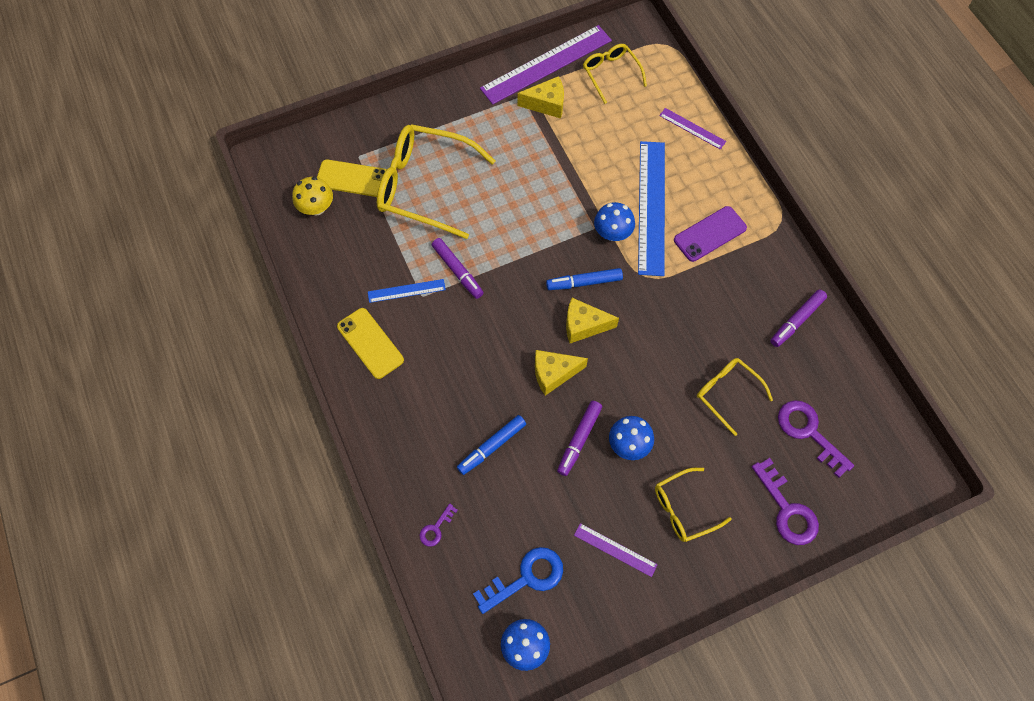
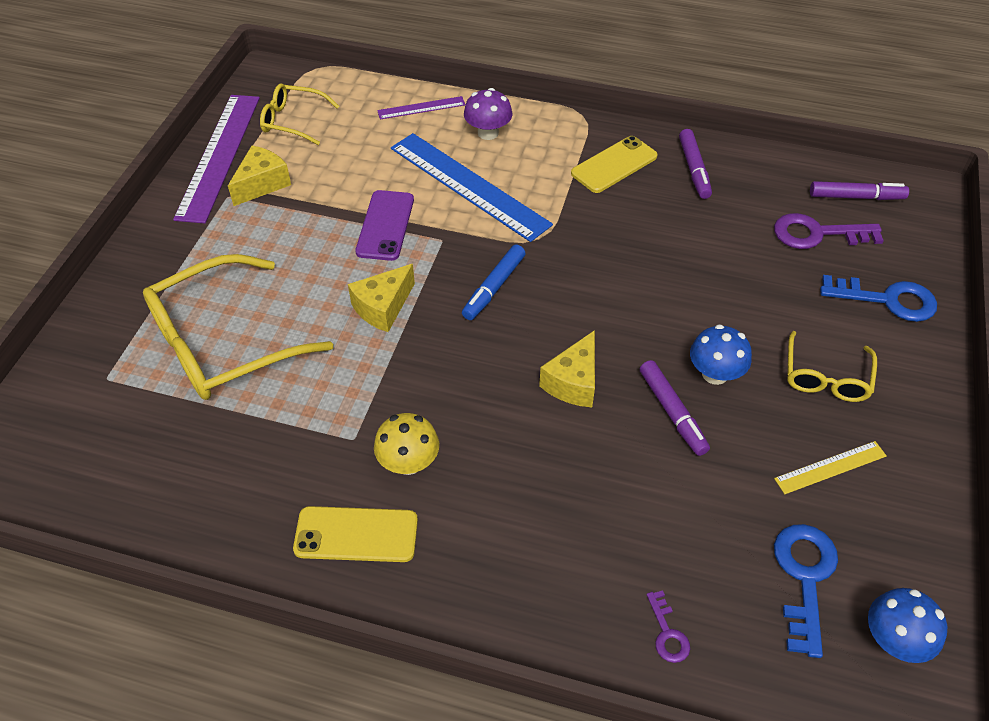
camera: 50 degrees left, 15 degrees down
yellow mushroom [292,177,333,215] -> yellow mushroom moved to [374,413,439,475]
yellow phone [317,159,387,197] -> yellow phone moved to [571,136,658,193]
blue ruler [368,279,446,303] -> none
purple marker [432,238,484,299] -> purple marker moved to [810,181,909,200]
blue marker [457,415,526,475] -> none
yellow cheese [566,298,619,343] -> yellow cheese moved to [348,264,415,332]
purple ruler [574,523,658,577] -> yellow ruler [774,441,886,494]
blue mushroom [594,202,635,241] -> none
purple phone [674,206,747,262] -> purple phone moved to [355,190,414,261]
yellow glasses [697,358,773,436] -> none
purple key [752,458,819,545] -> blue key [820,275,937,322]
none -> purple mushroom [464,88,512,140]

